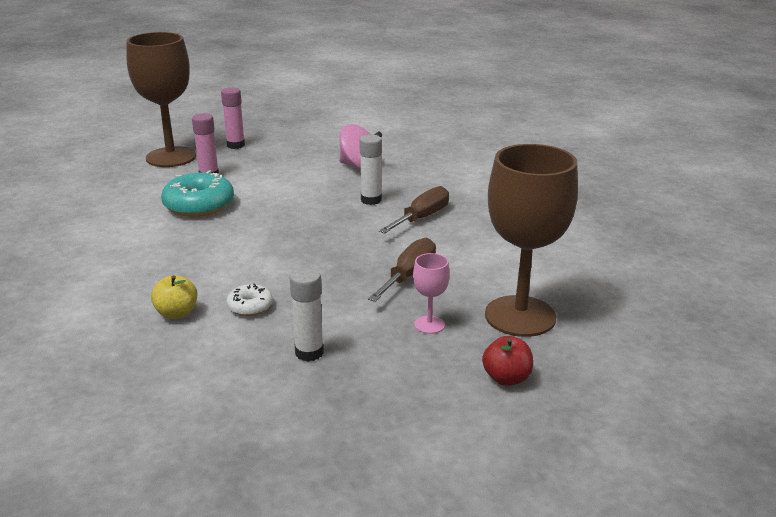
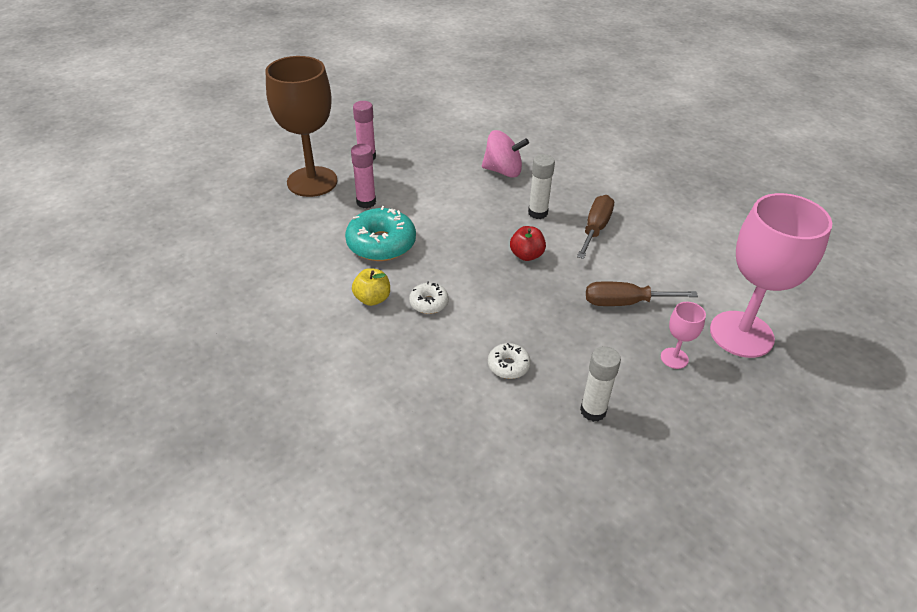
camera: 15 degrees left, 15 degrees up
yellow apple [151,275,198,319] -> yellow apple moved to [352,268,390,306]
brown screwdriver [368,238,436,302] -> brown screwdriver turned 105 degrees counterclockwise [586,282,698,306]
red apple [482,336,533,386] -> red apple moved to [510,226,546,261]
brown goblet [485,144,578,337] -> pink goblet [710,193,832,358]
none -> white donut [409,282,449,314]

